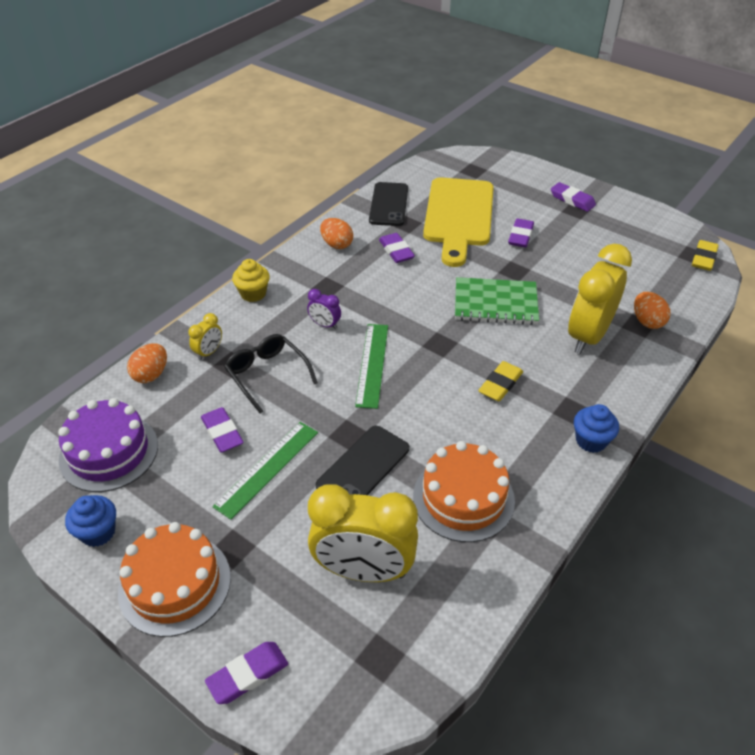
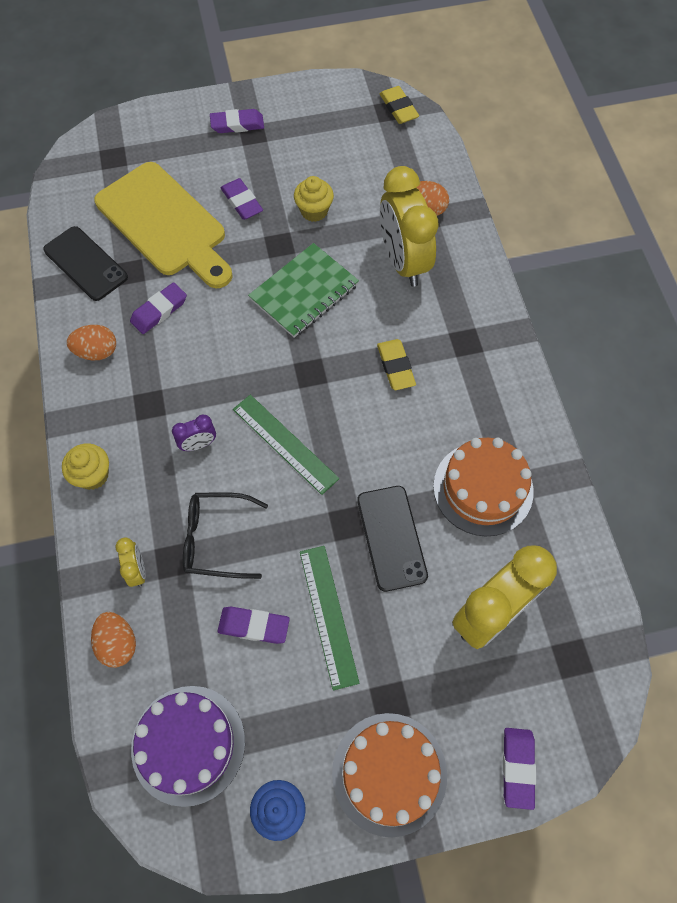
camera: 50 degrees left, 20 degrees up
purple eraser [379,233,415,263] -> purple eraser turned 60 degrees counterclockwise [130,282,187,334]
blue cupcake [574,404,619,453] -> none
none -> yellow cupcake [294,176,334,222]

